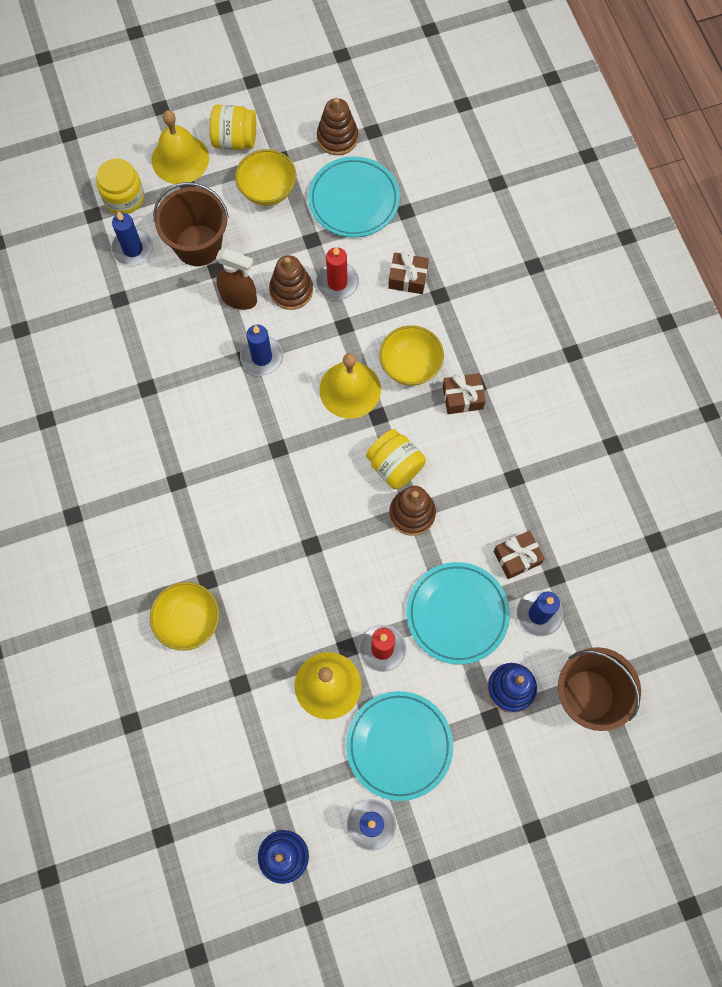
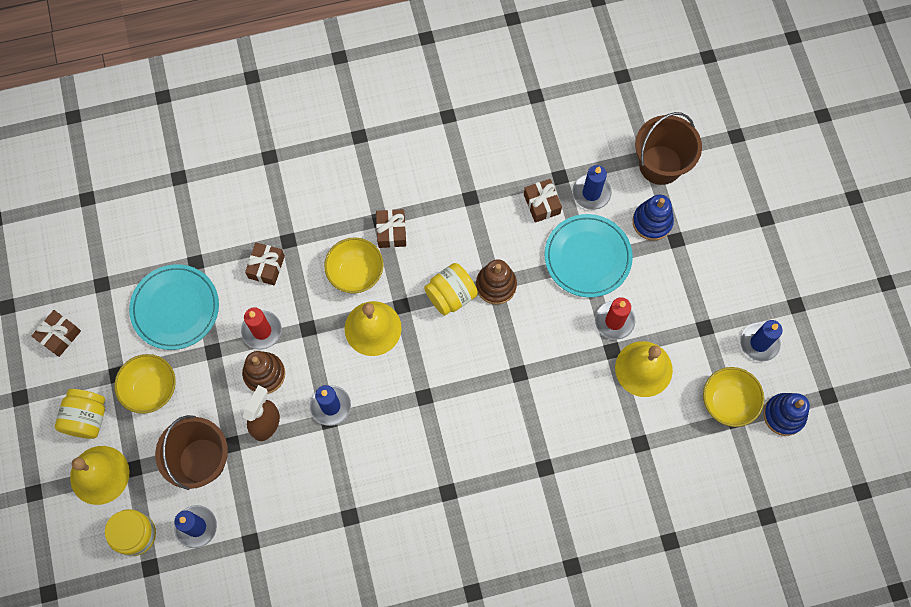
camera: 85 degrees left, 0 degrees up
yellow bowl [150,582,219,651] -> yellow bowl moved to [703,367,764,427]
brown stacking toy [317,98,358,155] -> none
turquoise plate [346,691,453,801] -> none
none -> brown gift [32,310,81,357]

